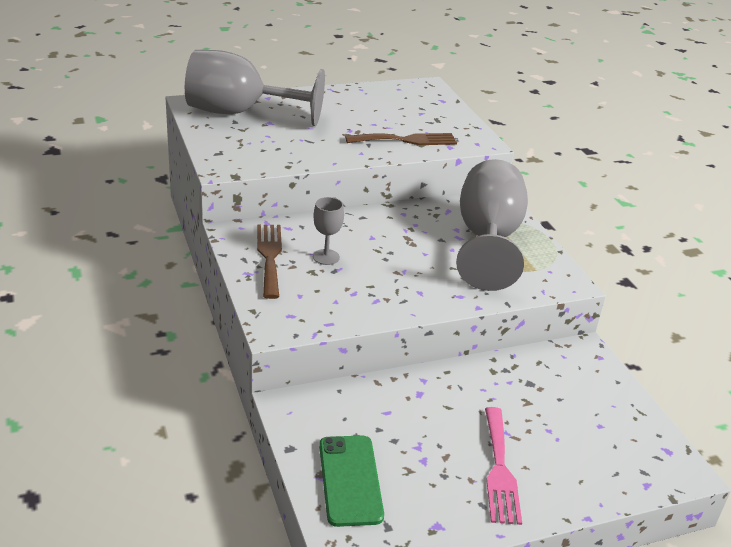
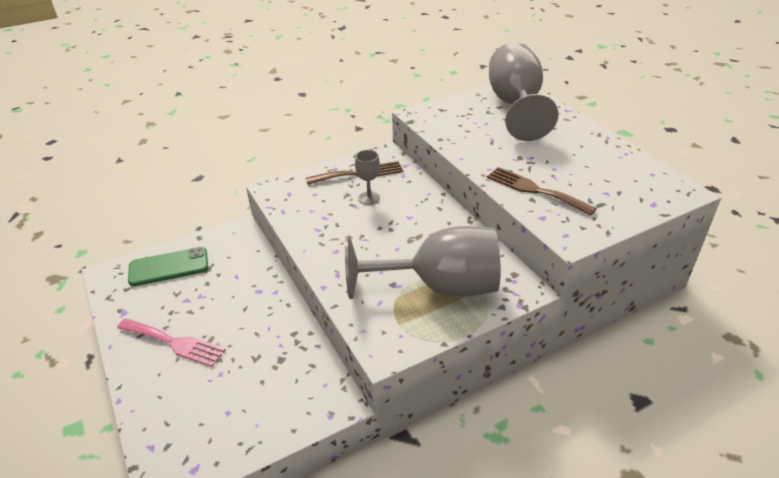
camera: 85 degrees right, 5 degrees up
brown fork [345,133,457,145] -> brown fork turned 150 degrees clockwise [487,167,597,216]
pink fork [485,407,522,525] -> pink fork turned 150 degrees counterclockwise [117,318,226,367]

